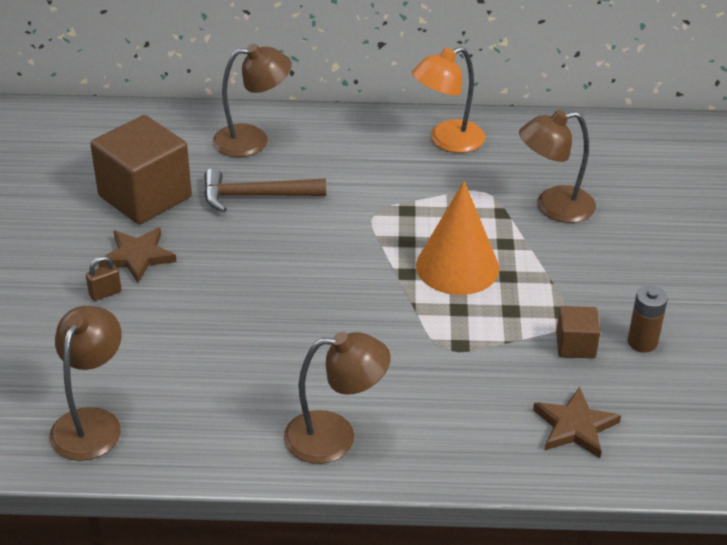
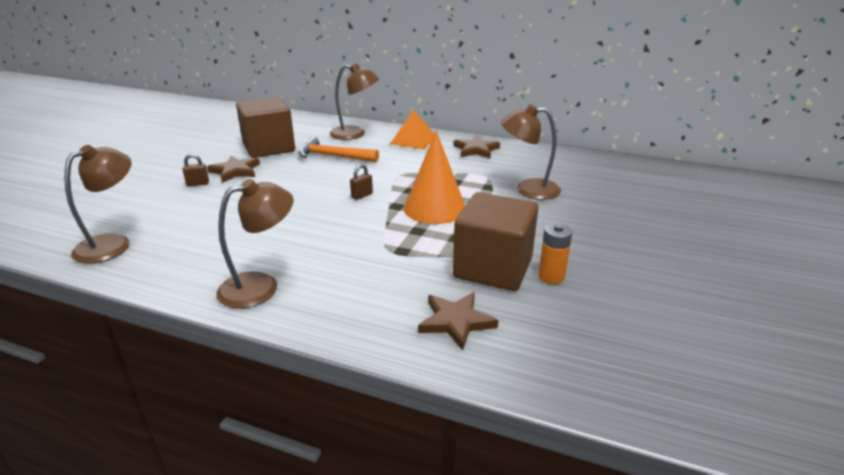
camera: 20 degrees right, 10 degrees down
brown hammer [204,168,326,212] -> orange hammer [298,137,379,162]
brown lamp [284,332,390,464] -> brown lamp turned 45 degrees counterclockwise [216,179,294,308]
orange lamp [412,46,485,153] -> brown star [453,135,500,158]
brown cube [556,306,600,358] -> brown cube [453,192,538,291], size x2.08
brown battery [628,286,668,353] -> orange battery [538,223,572,284]
none -> brown padlock [350,164,373,200]
none -> orange pyramid [390,110,434,150]

